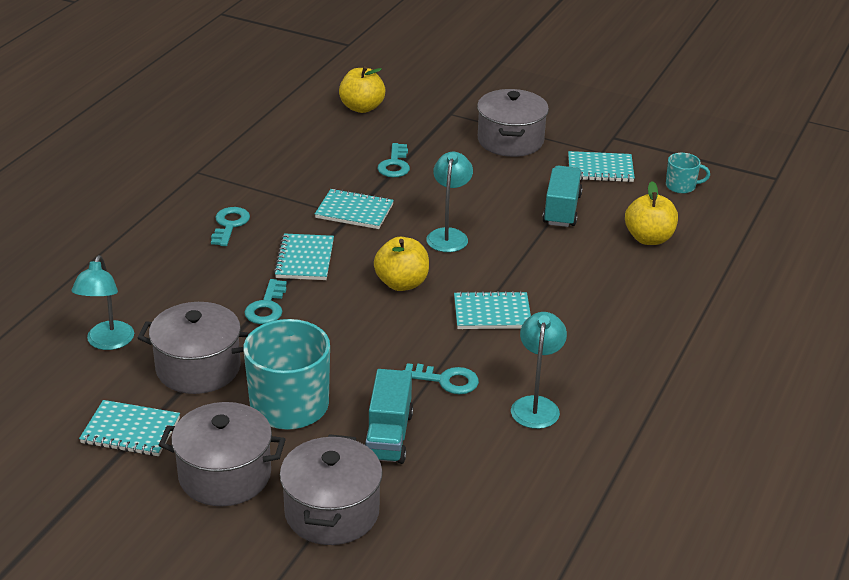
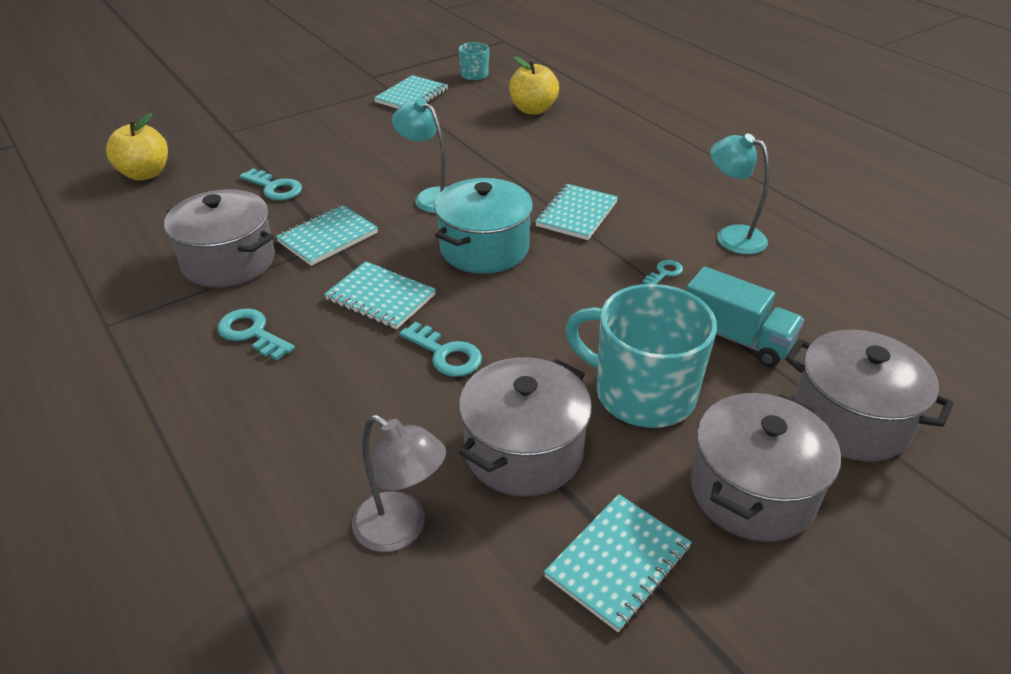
camera: 60 degrees left, 5 degrees up
turquoise lamp [72,255,134,350] -> grey lamp [352,415,446,552]
yellow apple [374,237,429,291] -> turquoise pot [434,178,533,274]
turquoise key [403,363,479,394] -> turquoise key [642,260,683,284], size x0.60
grey pot [477,89,549,157] -> grey pot moved to [164,189,275,288]
turquoise truck [542,165,583,227] -> none

